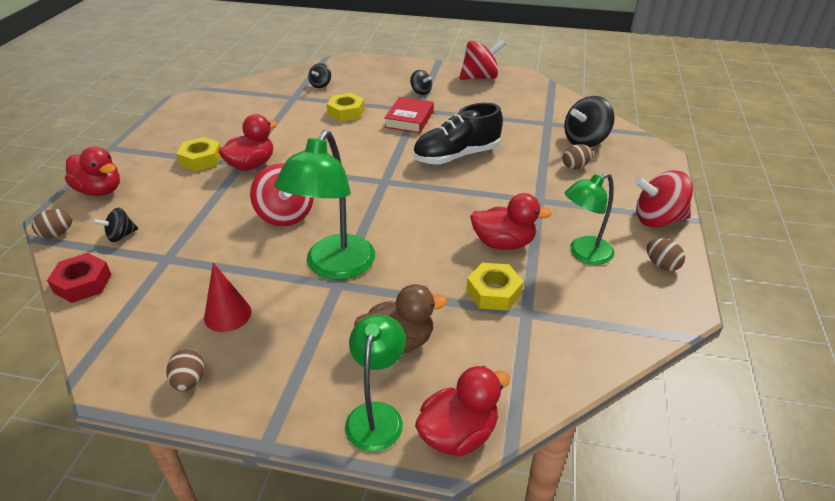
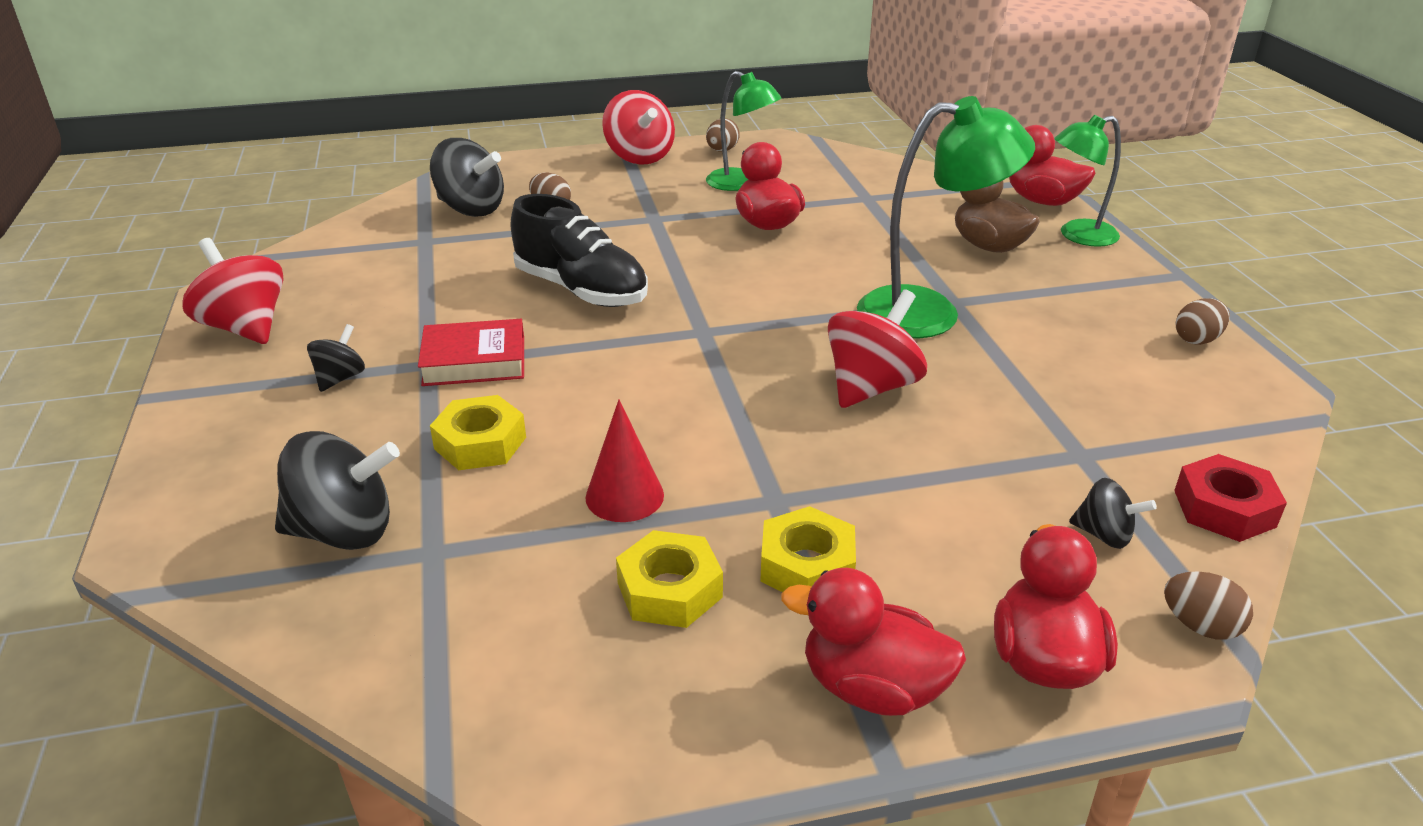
camera: 115 degrees left, 5 degrees down
red cone [204,263,251,332] -> red cone moved to [586,400,664,522]
red duck [218,114,278,171] -> red duck moved to [781,568,966,716]
black spinning top [308,63,331,88] -> black spinning top [275,431,400,550], size x1.83
yellow nut [466,263,524,311] -> yellow nut moved to [616,530,723,628]

